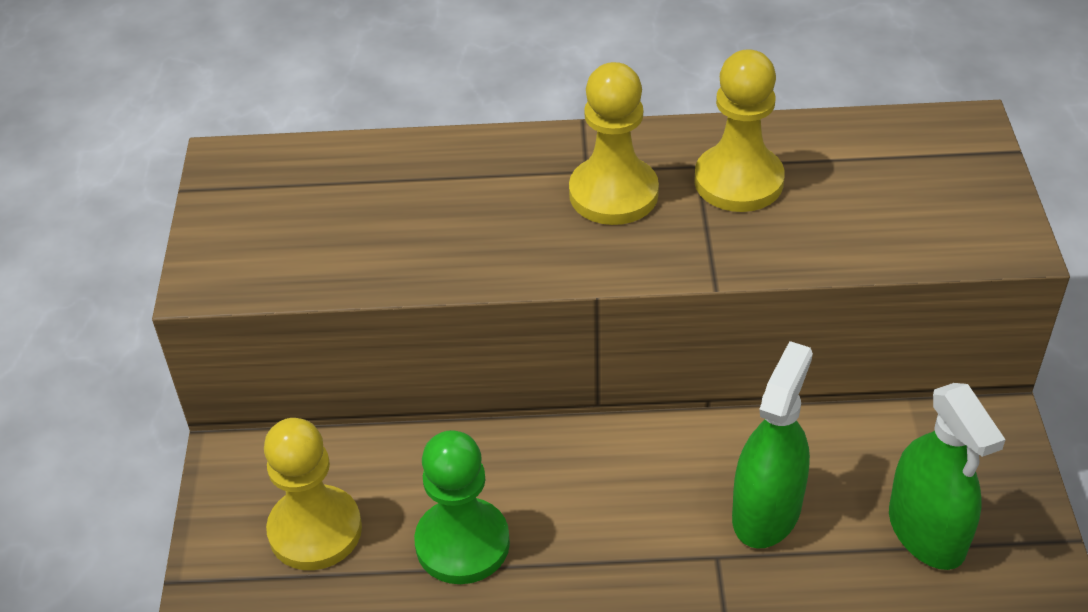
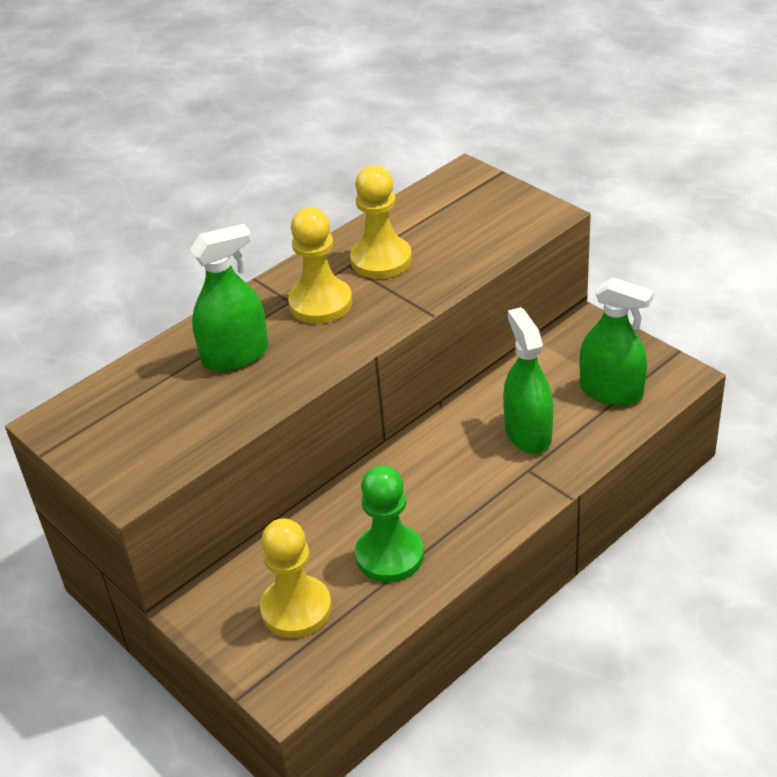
camera: 40 degrees left, 5 degrees down
none -> green spray bottle [190,224,268,372]

